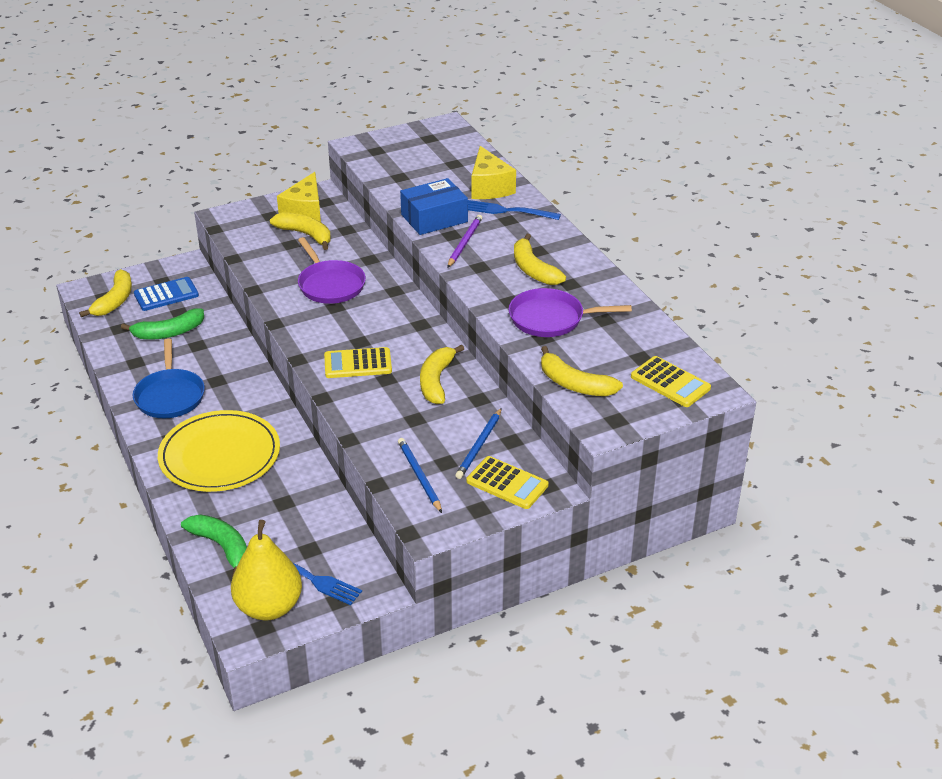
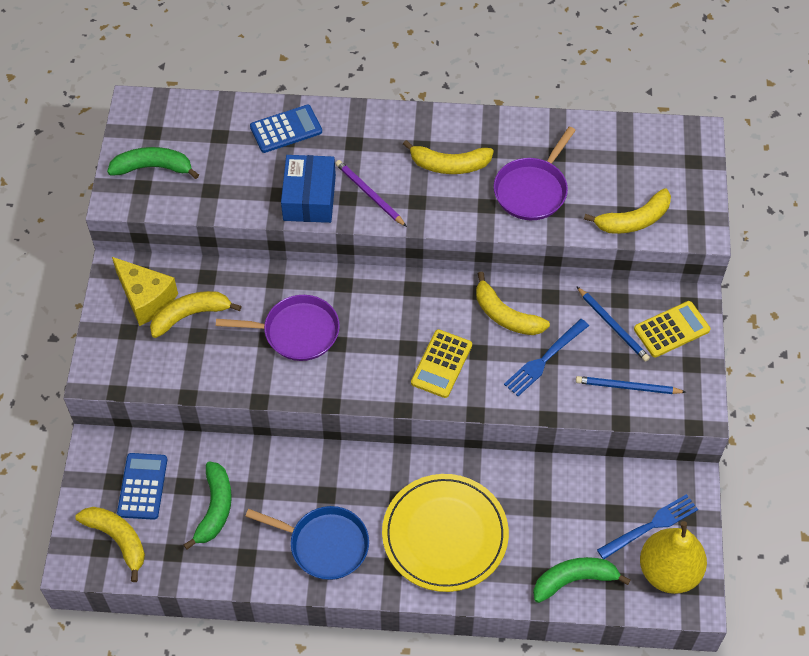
camera: 60 degrees left, 20 degrees up
blue fork [468,200,561,220] -> blue fork moved to [504,319,589,396]
yellow cheese [472,146,516,199] -> blue calculator [250,105,322,153]
yellow calculator [631,356,711,407] -> none
none -> green banana [107,147,199,179]

